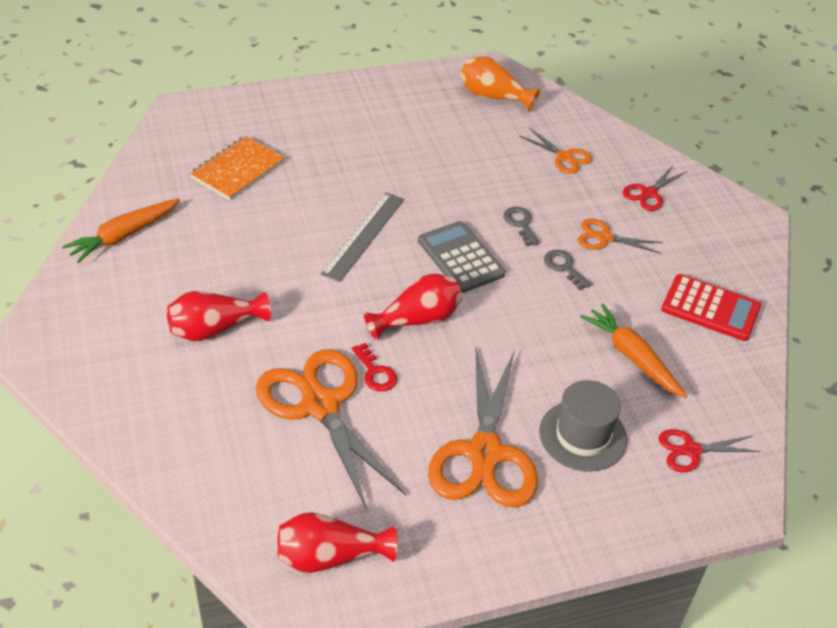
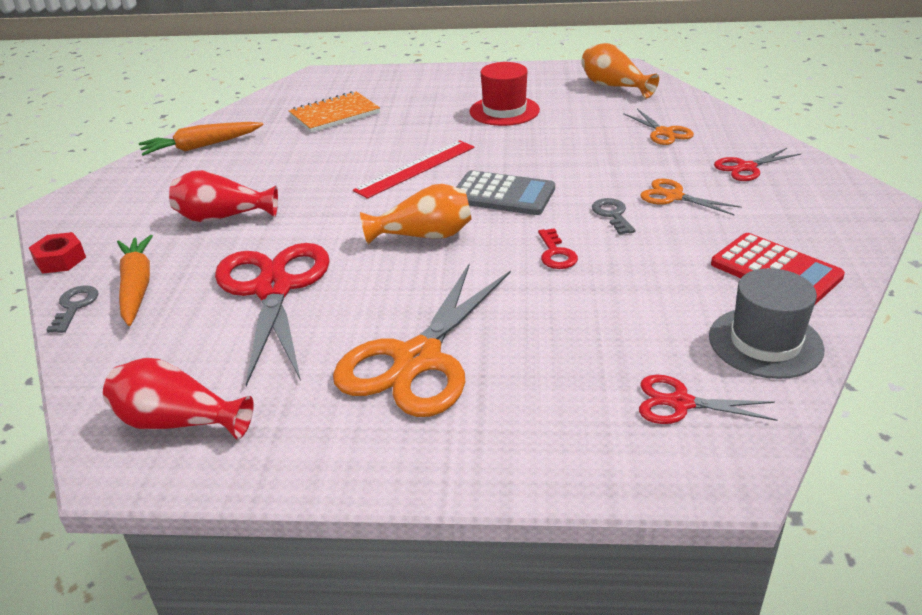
camera: 25 degrees right, 10 degrees down
orange scissors [256,349,406,510] -> red scissors [215,243,330,386]
grey ruler [320,193,404,282] -> red ruler [353,140,475,199]
red key [352,343,397,391] -> red key moved to [538,228,578,269]
red vase [364,274,462,341] -> orange vase [360,184,472,245]
grey calculator [418,221,505,293] -> grey calculator turned 120 degrees clockwise [456,170,555,215]
grey key [503,207,540,246] -> grey key moved to [46,286,98,333]
grey hat [539,380,627,472] -> grey hat moved to [709,268,825,379]
orange carrot [580,304,687,398] -> orange carrot moved to [117,235,153,326]
none -> red nut [29,232,86,274]
none -> red hat [470,62,540,126]

